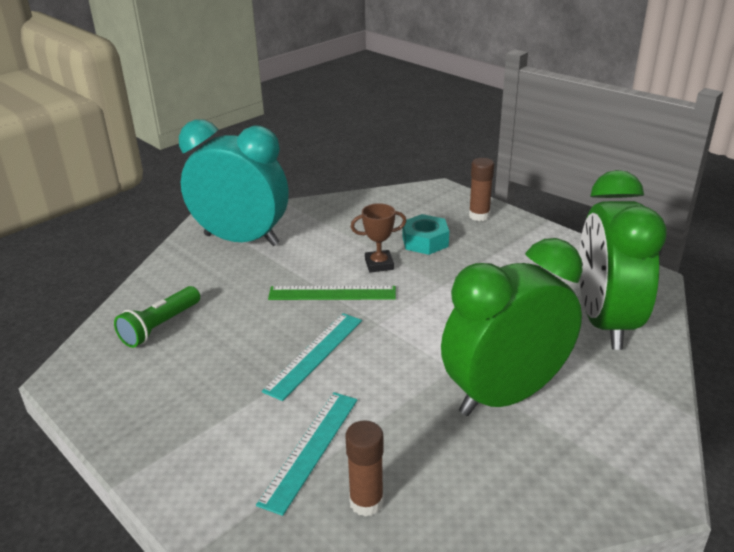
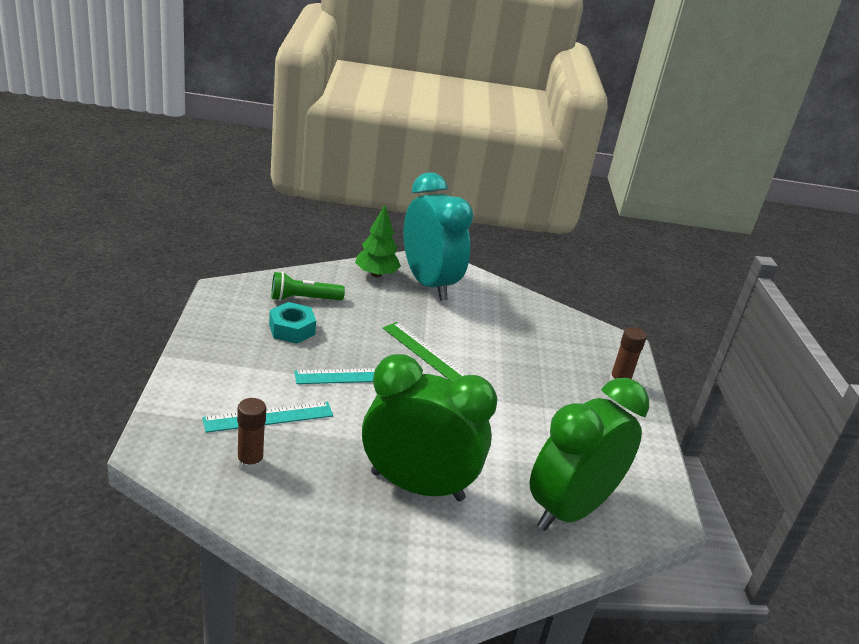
camera: 40 degrees right, 0 degrees up
brown trophy [351,203,406,273] -> none
turquoise nut [402,214,449,255] -> turquoise nut moved to [269,302,316,344]
none -> green tree [355,205,401,278]

